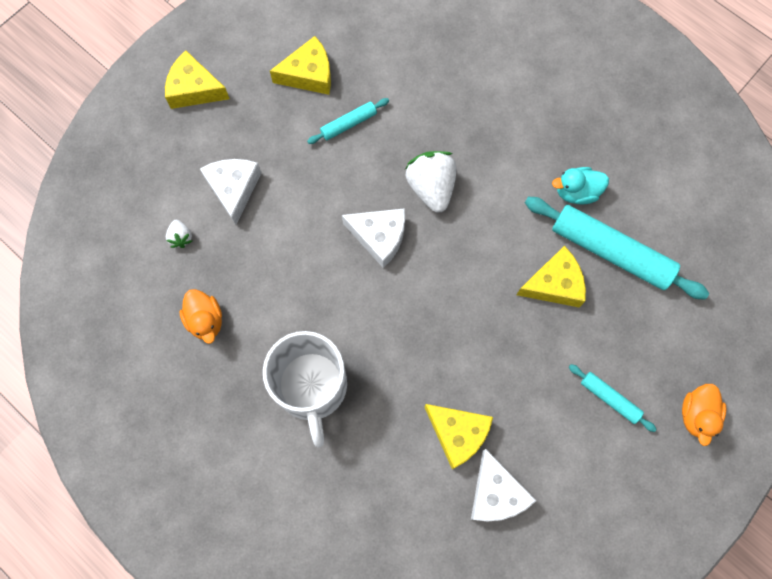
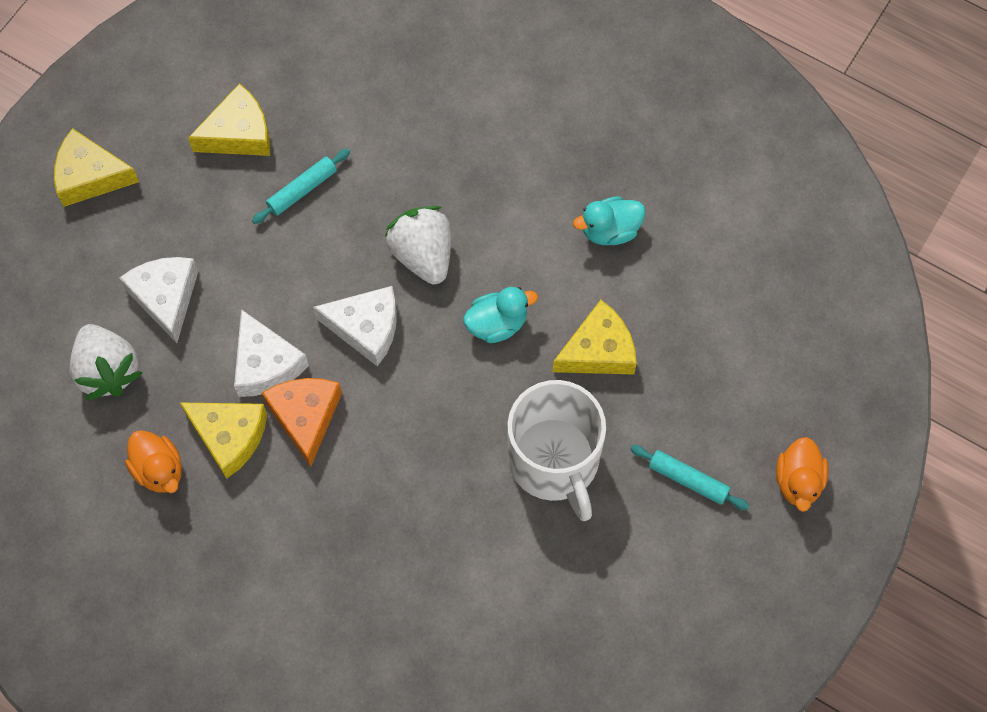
camera: 10 degrees left, 5 degrees down
white strawberry [166,220,192,248] -> white strawberry [69,324,142,400], size x2.04
white mug [263,331,347,447] -> white mug moved to [507,380,606,521]
yellow cheese [424,404,493,469] -> yellow cheese moved to [179,402,267,479]
white cheese [471,449,536,521] -> white cheese moved to [234,309,309,397]
turquoise rolling pin [525,197,709,300] -> none
none -> orange cheese [262,378,342,467]
none -> turquoise duck [463,287,538,343]

